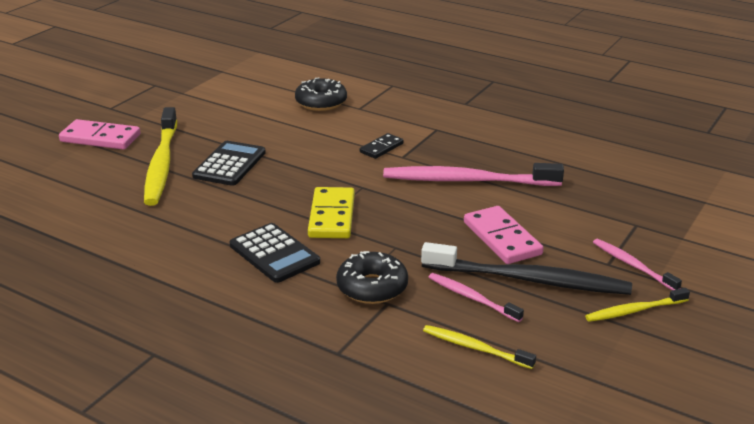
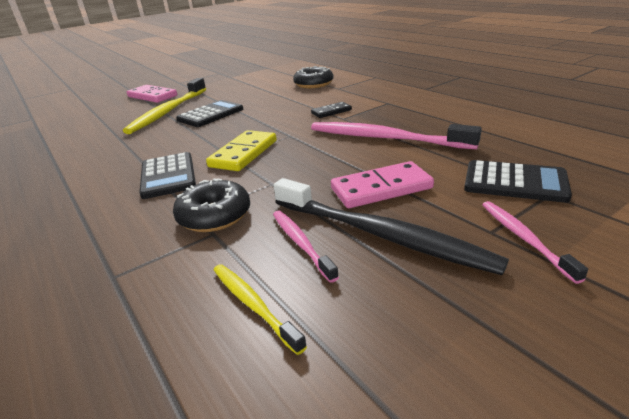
camera: 25 degrees right, 0 degrees up
pink domino [464,206,543,264] -> pink domino turned 75 degrees clockwise [331,161,434,208]
yellow toothbrush [585,288,690,322] -> none
none -> black calculator [464,160,572,203]

